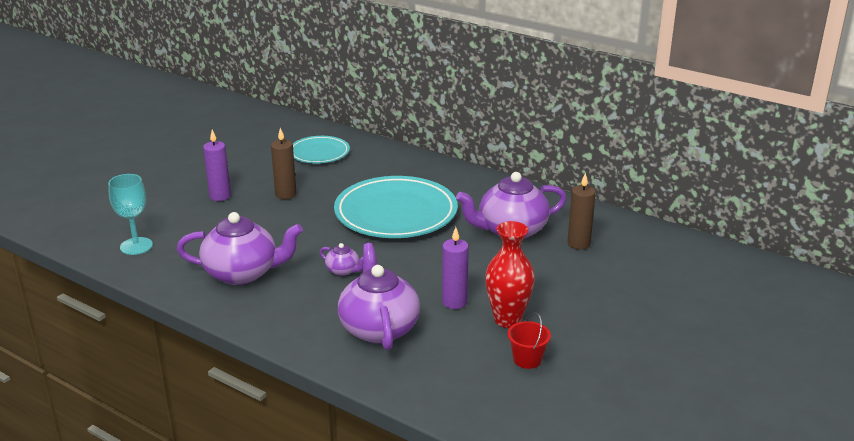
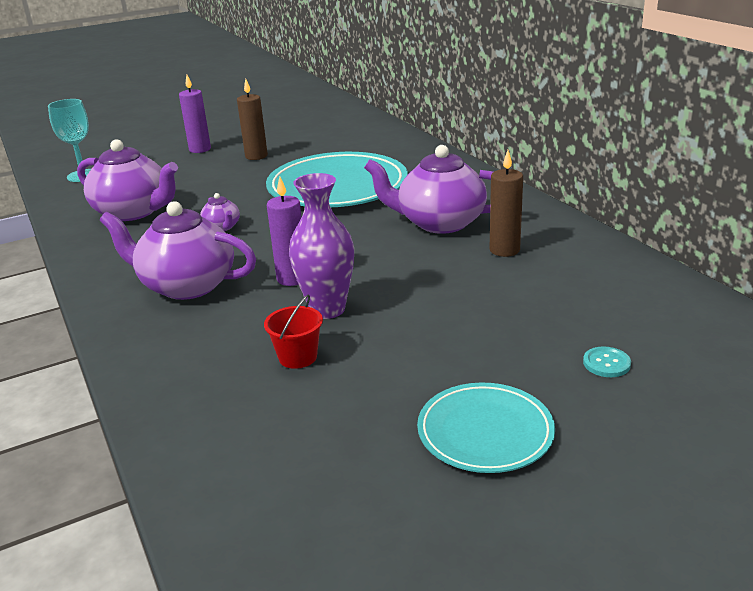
camera: 30 degrees right, 0 degrees up
turquoise plate [293,136,350,164] -> turquoise plate moved to [417,383,555,473]
purple teapot [338,243,420,350] -> purple teapot turned 90 degrees counterclockwise [100,201,256,300]
red vase [485,221,535,328] -> purple vase [289,173,354,319]
none -> turquoise button [583,346,631,377]

